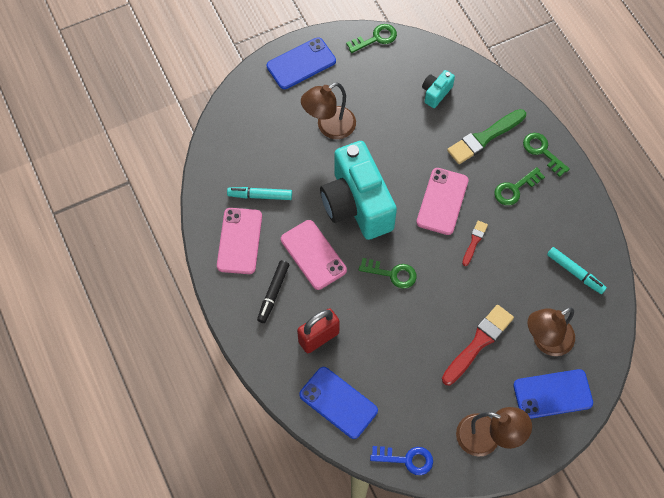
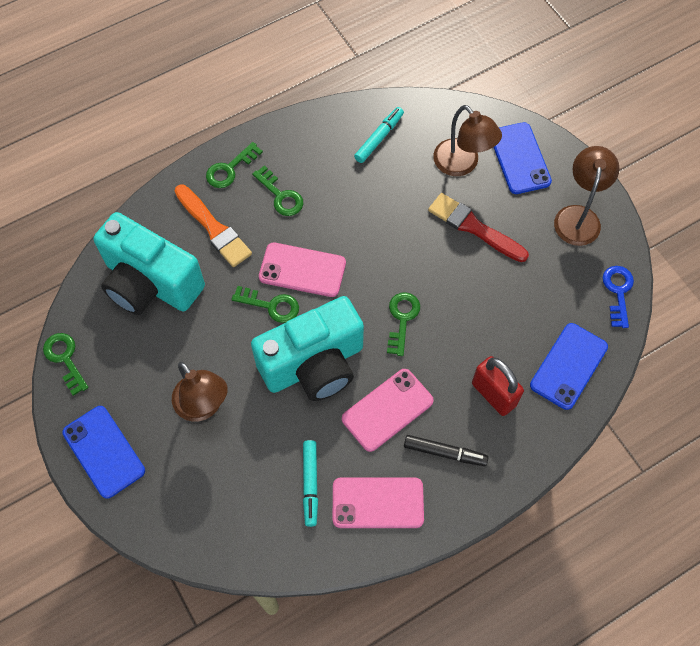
camera: 95 degrees left, 0 degrees up
turquoise camera [422,70,455,108] -> turquoise camera [94,212,205,315], size x2.36
green brush [447,109,526,164] -> orange brush [175,185,252,267]
red brush [462,221,488,266] -> none
none -> green key [232,286,299,323]

